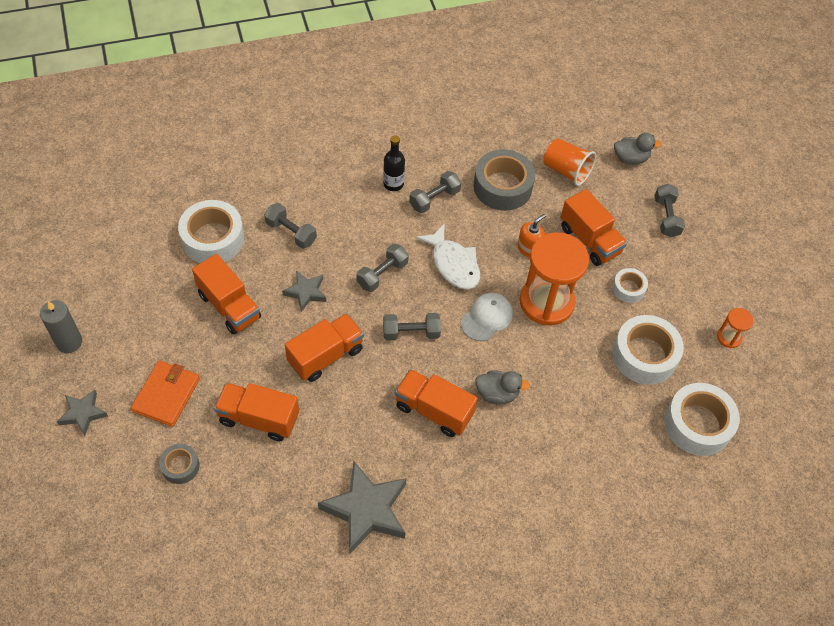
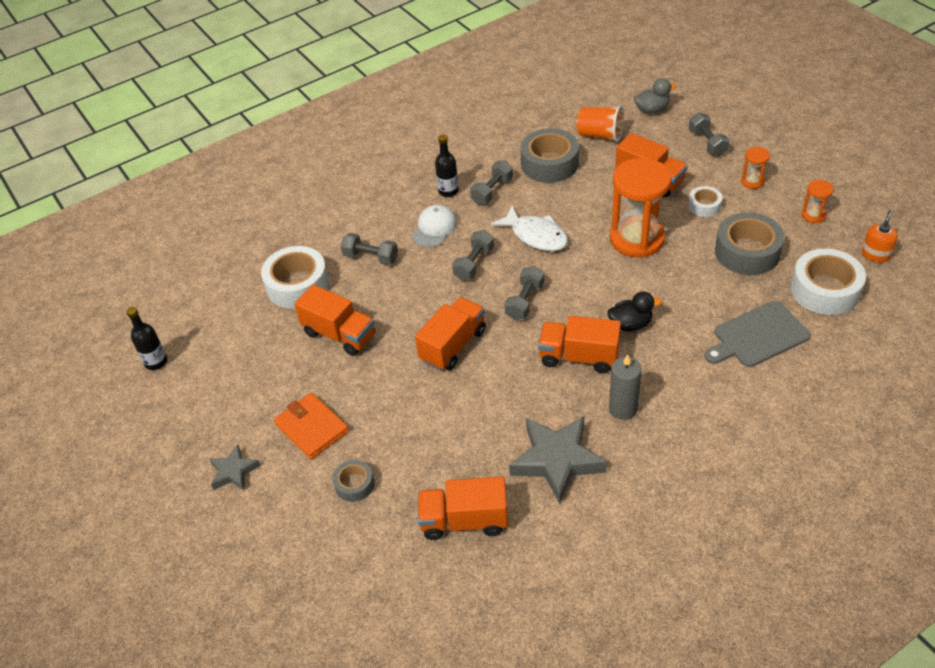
camera: 10 degrees left, 10 degrees down
grey candle [40,300,82,353] -> grey candle moved to [609,354,641,420]
orange wallet [131,360,200,427] -> orange wallet turned 45 degrees counterclockwise [274,393,349,459]
orange truck [214,383,299,441] -> orange truck moved to [418,477,508,540]
grey star [282,271,326,312] -> none
grey dumbbell [383,313,441,340] -> grey dumbbell turned 45 degrees counterclockwise [504,266,544,320]
white cap [461,293,513,341] -> white cap moved to [412,205,457,247]
grey duck [475,370,530,404] -> black duck [608,292,662,332]
orange soap dispenser [518,214,546,258] -> orange soap dispenser moved to [862,210,898,262]
white tape [612,315,684,385] -> grey tape [715,212,785,275]
none -> black bottle [126,307,167,370]
none -> grey cutting board [705,301,811,367]
none -> orange hourglass [741,147,770,189]

